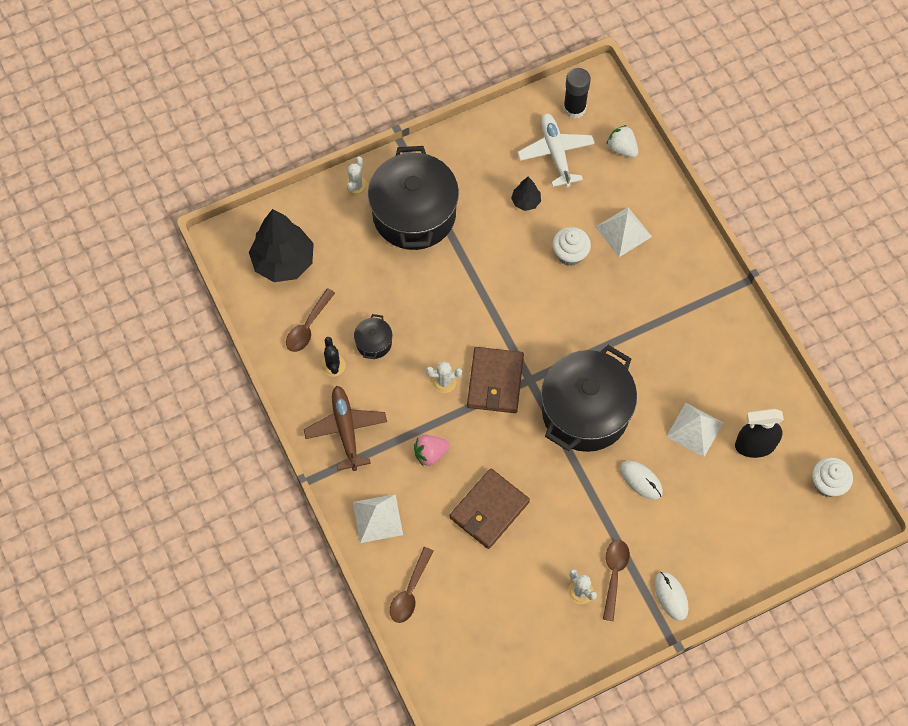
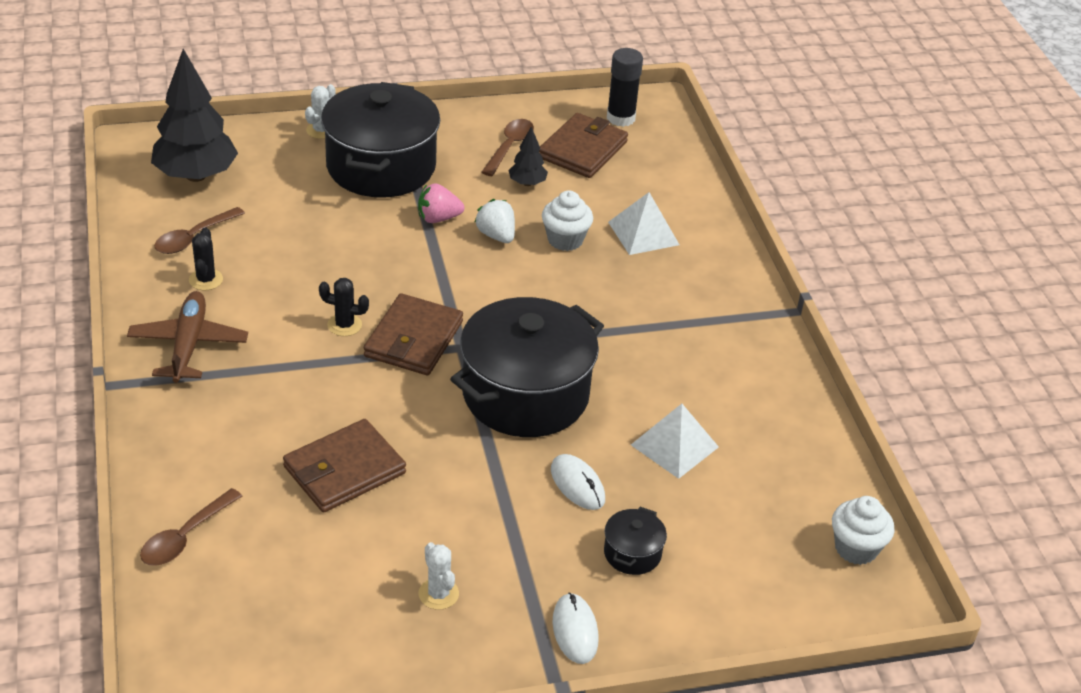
camera: 10 degrees right, 25 degrees down
white pyramid [353,494,403,543] -> none
black pot [354,314,392,359] -> black pot moved to [604,507,667,575]
pink strawberry [414,435,450,467] -> pink strawberry moved to [418,183,464,223]
white cactus [426,361,462,393] -> black cactus [319,278,369,336]
white plane [517,113,595,187] -> brown wallet [539,113,628,178]
brown spoon [603,540,630,621] -> brown spoon moved to [481,119,534,176]
white strawberry [606,125,638,158] -> white strawberry moved to [475,199,515,243]
black spray bottle [735,409,784,458] -> none

